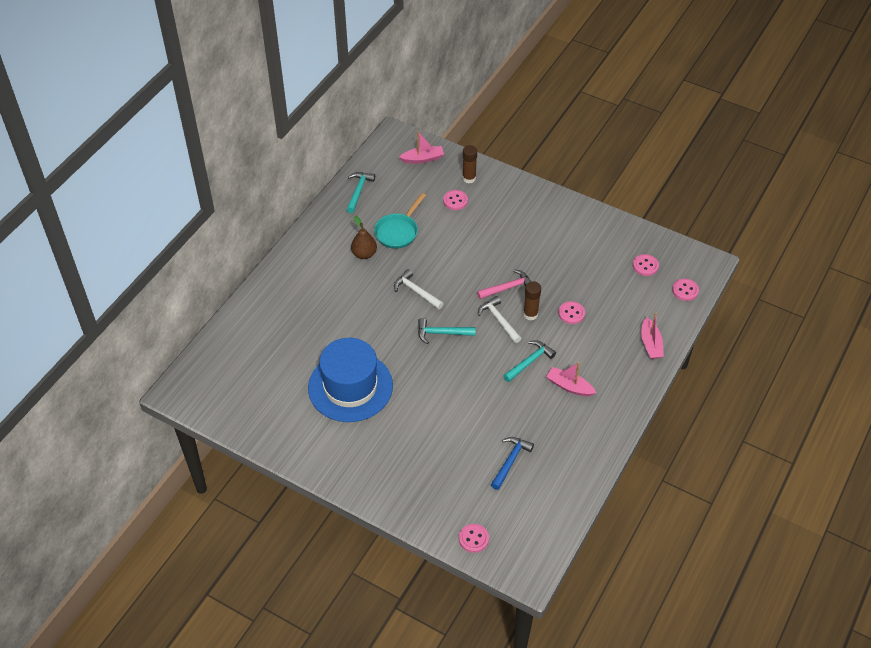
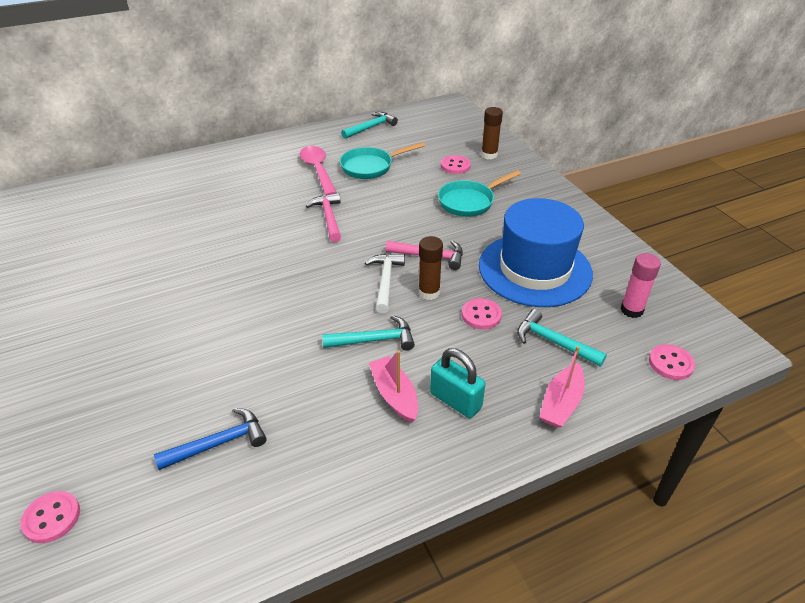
camera: 35 degrees right, 10 degrees down
blue hat [308,338,393,422] -> blue hat moved to [479,198,593,307]
brown pear [351,216,377,259] -> pink spoon [300,146,337,196]
white hammer [394,269,444,310] -> pink hammer [306,193,341,242]
pink boat [399,131,444,164] -> none
turquoise hammer [418,318,475,344] -> turquoise hammer moved to [517,309,607,367]
pink button [633,254,659,276] -> pink glue stick [620,253,661,318]
none -> turquoise padlock [430,348,485,418]
none -> turquoise pan [438,170,521,217]

